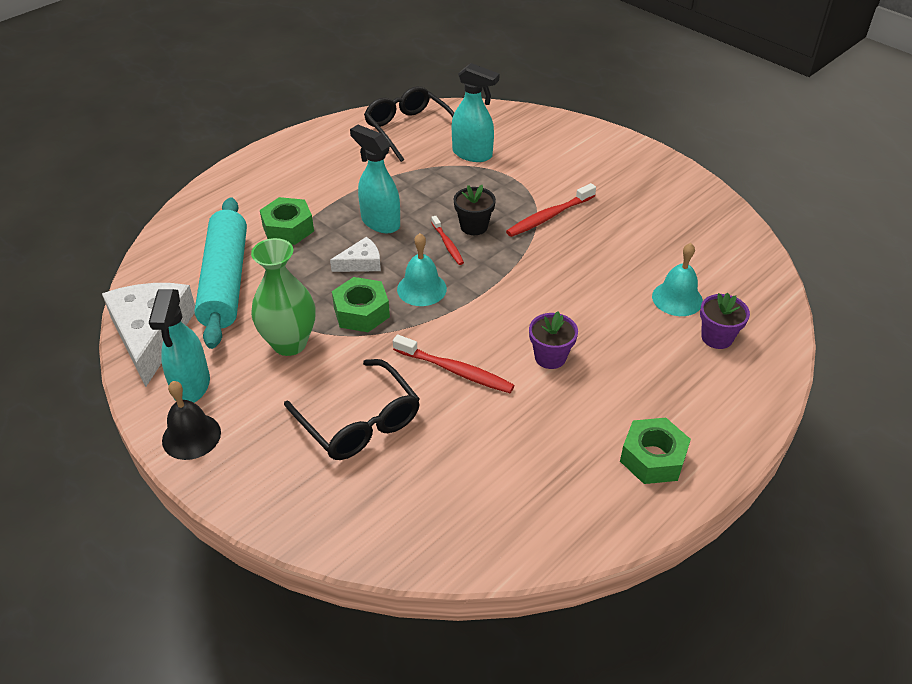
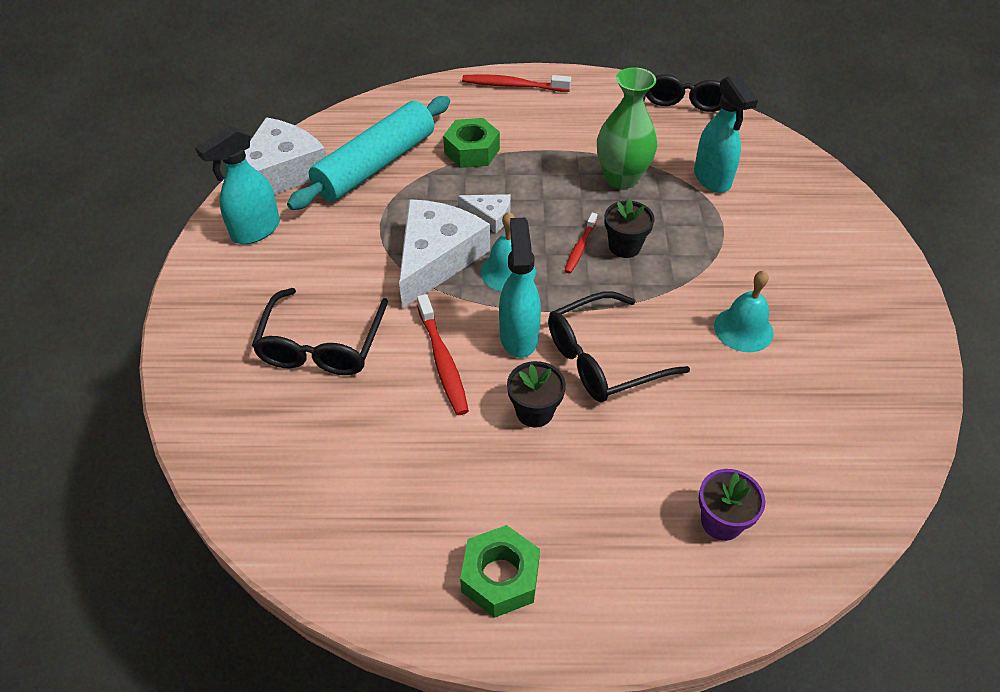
camera: 45 degrees right, 5 degrees up
black bell [162,381,221,460] -> none
green vase [251,238,315,356] -> green vase moved to [597,67,657,189]
green nut [332,277,390,332] -> white cheese [399,199,490,309]
turquoise spray bottle [350,125,400,233] -> turquoise spray bottle moved to [499,218,541,358]
red toothbrush [506,183,596,237] -> red toothbrush moved to [462,74,571,92]
purple flower pot [529,311,578,369] -> black flower pot [507,361,566,428]
turquoise bell [652,243,703,316] -> turquoise bell moved to [714,270,774,352]
none -> black glasses [548,291,690,402]

